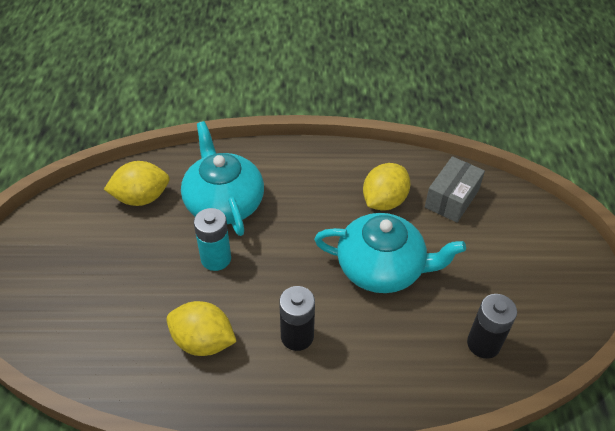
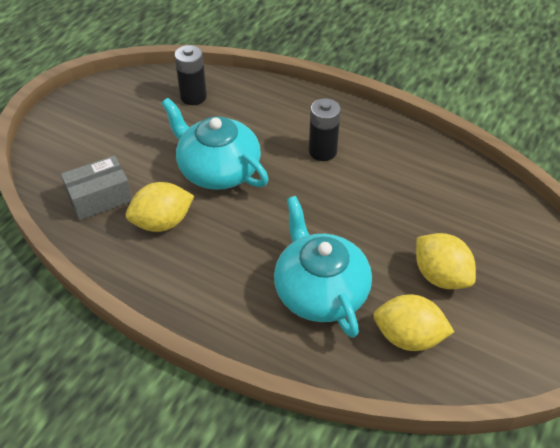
camera: 150 degrees left, 0 degrees up
yellow lemon [166,301,237,356] -> yellow lemon moved to [416,233,476,289]
turquoise teapot [181,121,264,236] -> turquoise teapot turned 150 degrees clockwise [274,196,372,338]
turquoise battery [194,208,231,271] -> none

